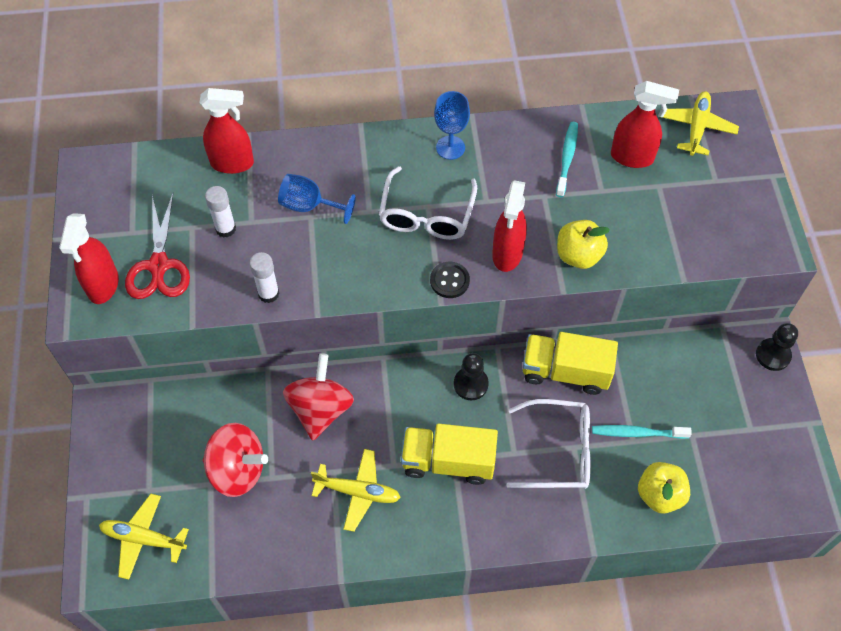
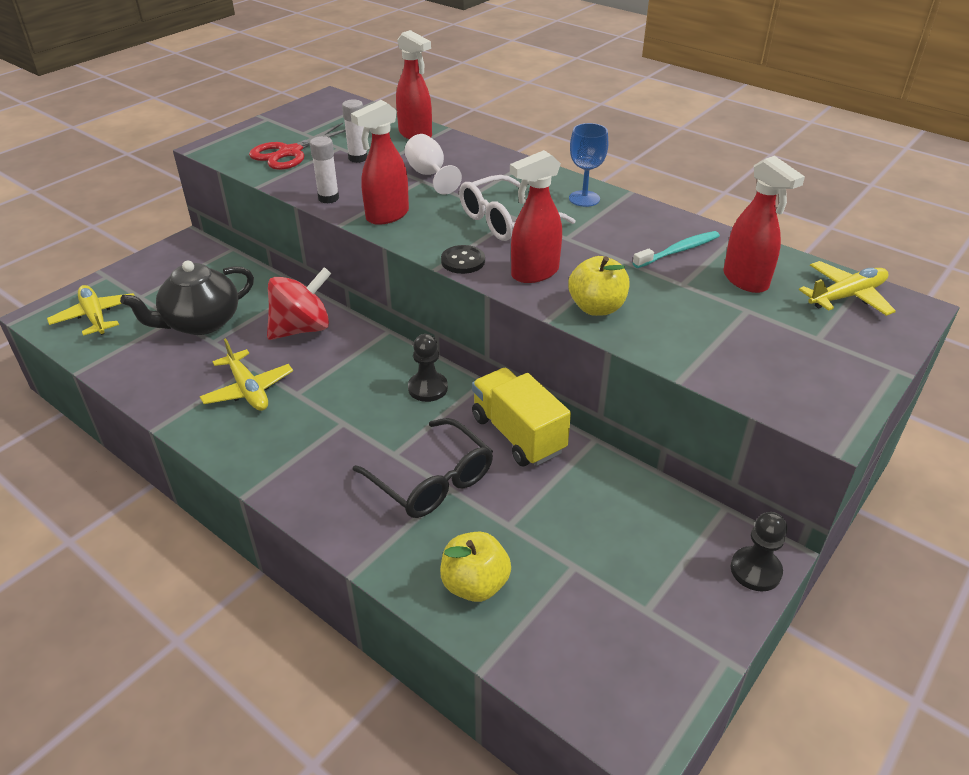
camera: 45 degrees right, 20 degrees down
red spray bottle [59,213,119,304] -> red spray bottle moved to [351,100,409,225]
red spinning top [202,423,268,497] -> black teapot [120,261,254,335]
blue goblet [278,174,356,224] -> white goblet [404,134,462,195]
yellow truck [401,424,498,485] -> none
white glasses [506,399,591,489] -> black glasses [353,418,493,518]
turquoise toothbrush [592,425,692,439] -> none

